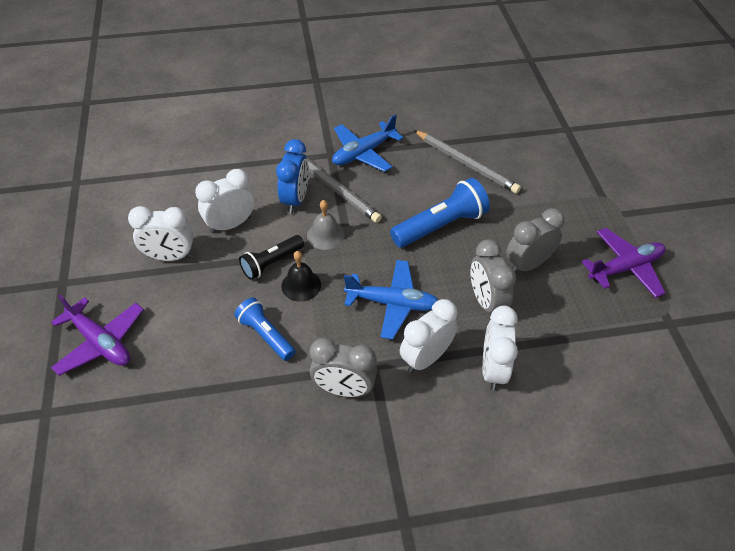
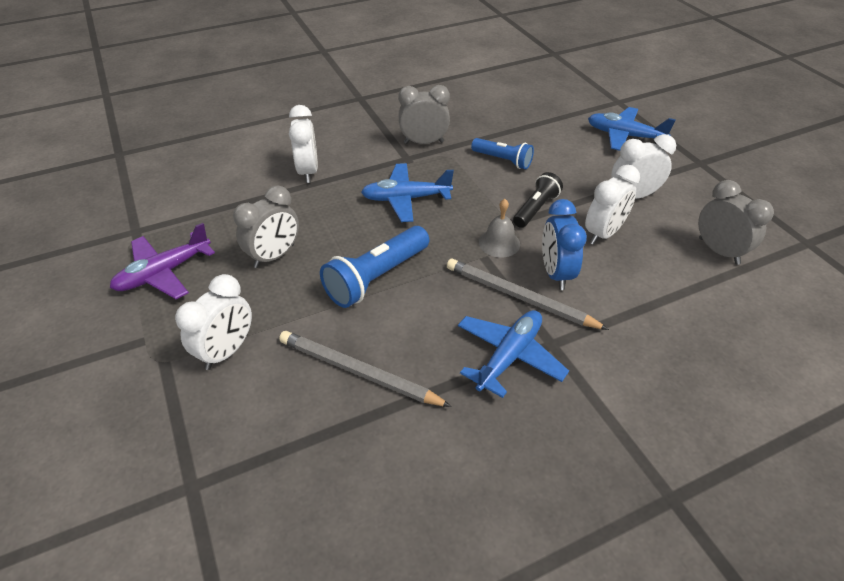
camera: 165 degrees right, 5 degrees down
purple plane [51,294,144,376] -> blue plane [588,107,676,151]
black bell [281,251,321,302] -> none
white clock [400,299,457,373] -> white clock moved to [175,274,252,370]
grey clock [470,239,516,313] -> grey clock moved to [698,180,774,265]

